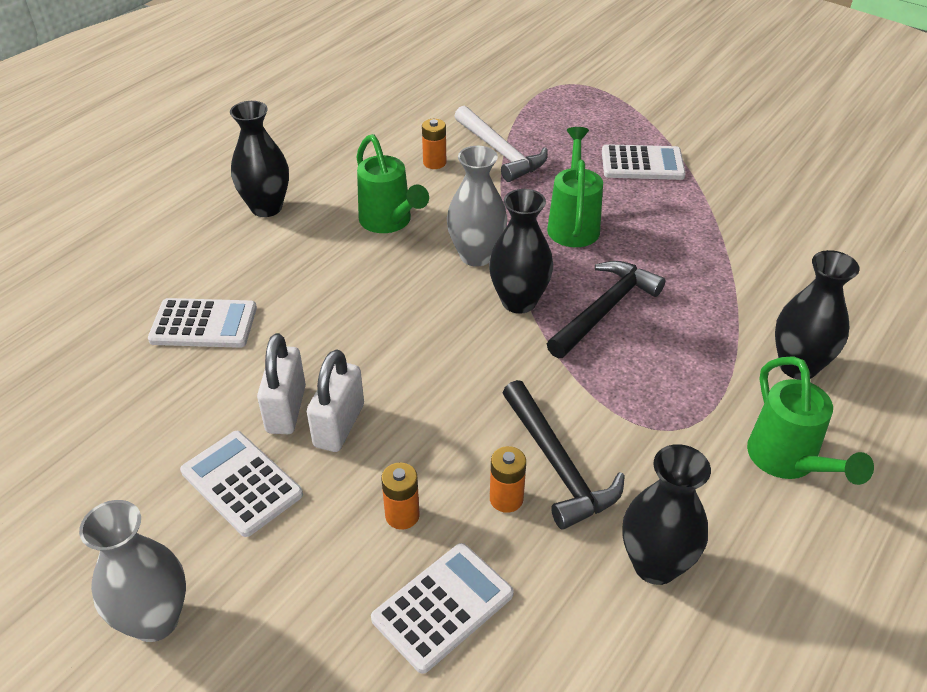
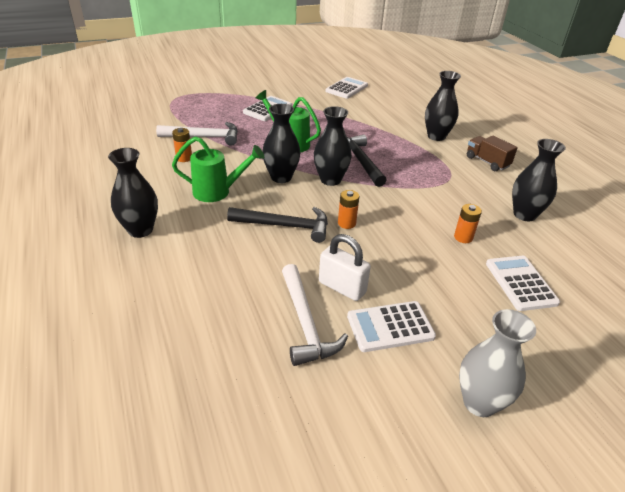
camera: 60 degrees left, 5 degrees down
white calculator [148,298,257,348] -> white calculator moved to [325,77,368,99]
white padlock [307,349,364,452] -> none
orange battery [381,463,420,530] -> orange battery moved to [338,190,359,229]
grey vase [447,146,507,267] -> black vase [262,104,301,183]
black hammer [503,380,625,530] -> black hammer moved to [227,207,328,243]
green watering can [747,356,874,485] -> brown truck [467,136,518,171]
none -> white hammer [282,264,348,366]

